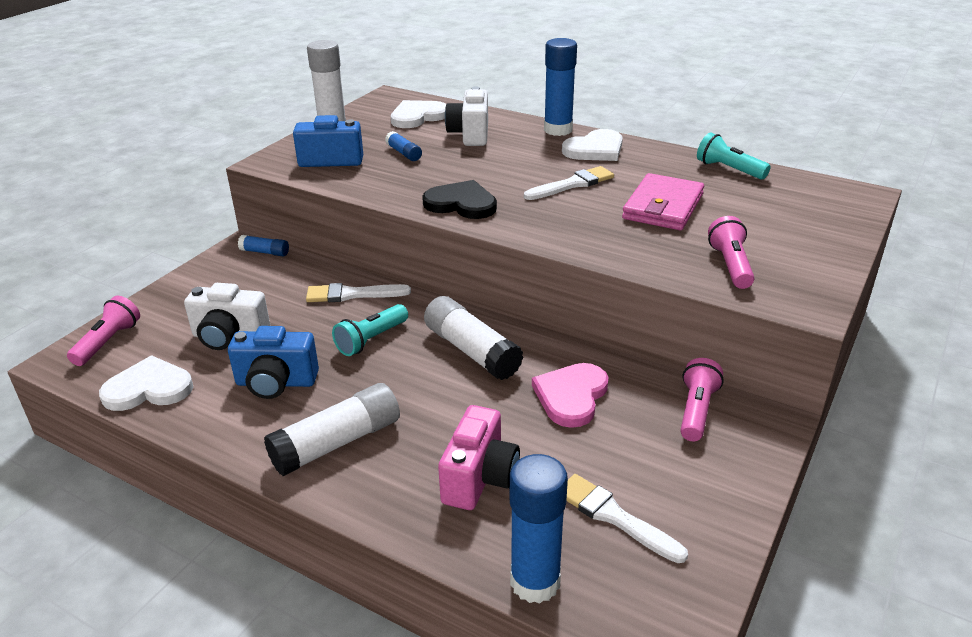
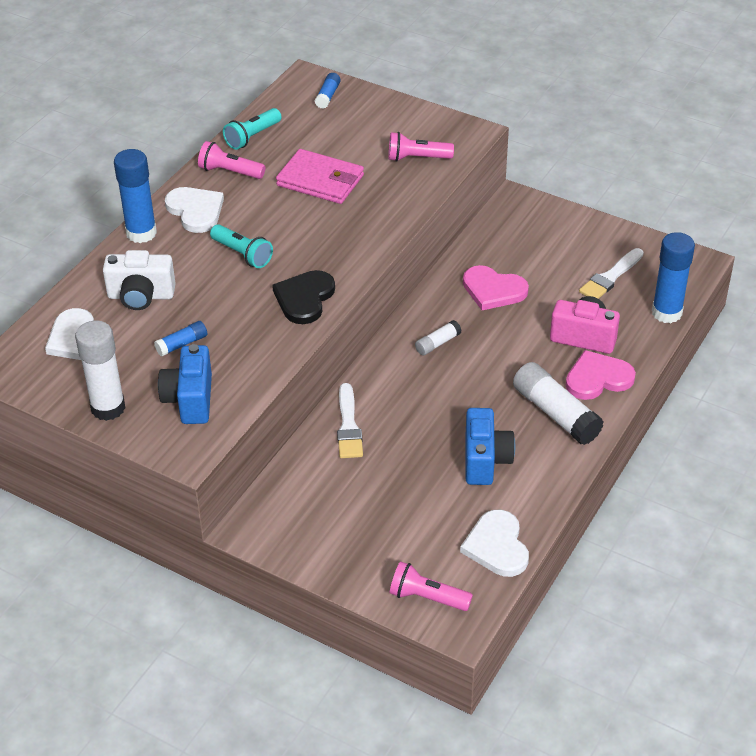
camera: 90 degrees left, 10 degrees up
white camera [184,283,270,350] -> none
blue glue stick [238,235,289,256] -> blue glue stick moved to [315,73,341,109]
turquoise flashlight [332,304,408,356] -> turquoise flashlight moved to [210,224,273,268]
white glue stick [424,296,524,380] -> white glue stick [415,320,462,355], size x0.51
white brush [524,166,614,200] -> none
pink flashlight [680,358,724,441] -> pink flashlight moved to [198,141,265,179]
none -> pink heart [566,350,636,400]

